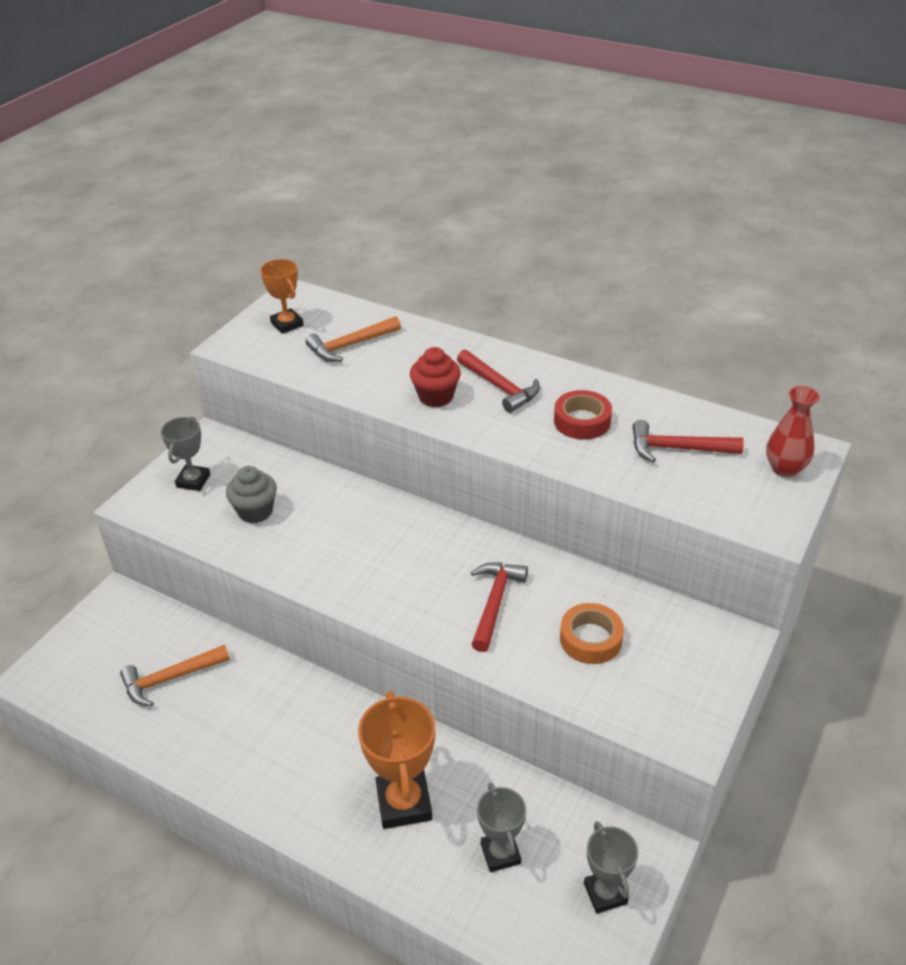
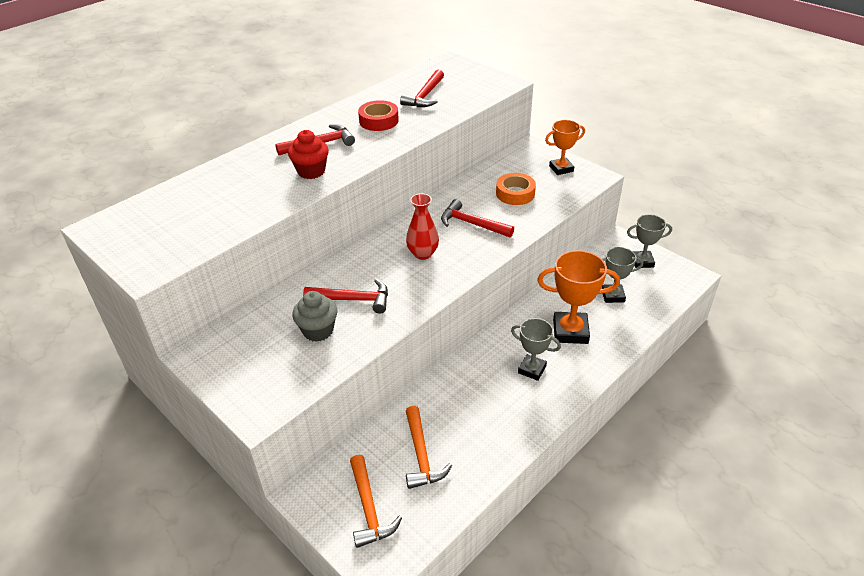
camera: 75 degrees left, 0 degrees up
grey trophy [161,416,210,491] -> grey trophy moved to [511,318,561,381]
orange trophy [260,259,304,334] -> orange trophy moved to [545,120,585,175]
orange hammer [306,316,401,362] -> orange hammer moved to [350,455,402,548]
red vase [766,386,820,477] -> red vase moved to [406,193,439,260]
none -> red hammer [303,279,388,314]

